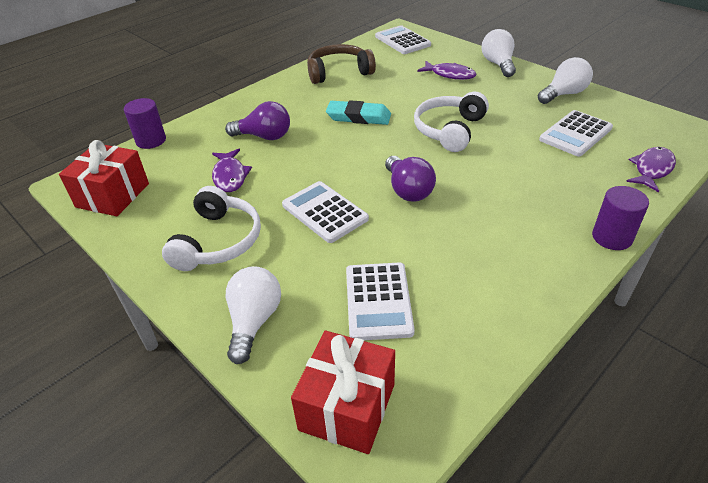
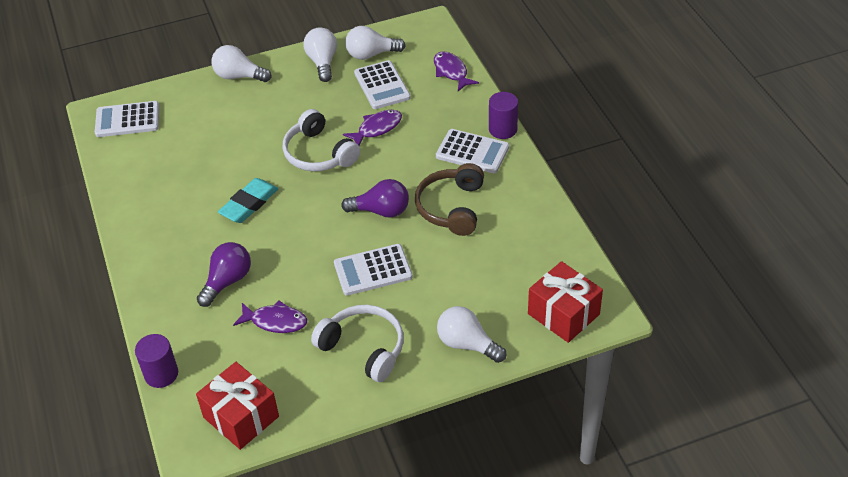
camera: 65 degrees left, 5 degrees up
brown headphones [307,44,376,84] -> brown headphones moved to [415,163,484,236]
white calculator [346,262,415,340] -> white calculator moved to [436,129,509,173]
purple fish [417,61,476,80] -> purple fish moved to [343,110,402,145]
none -> white light bulb [345,26,406,60]

